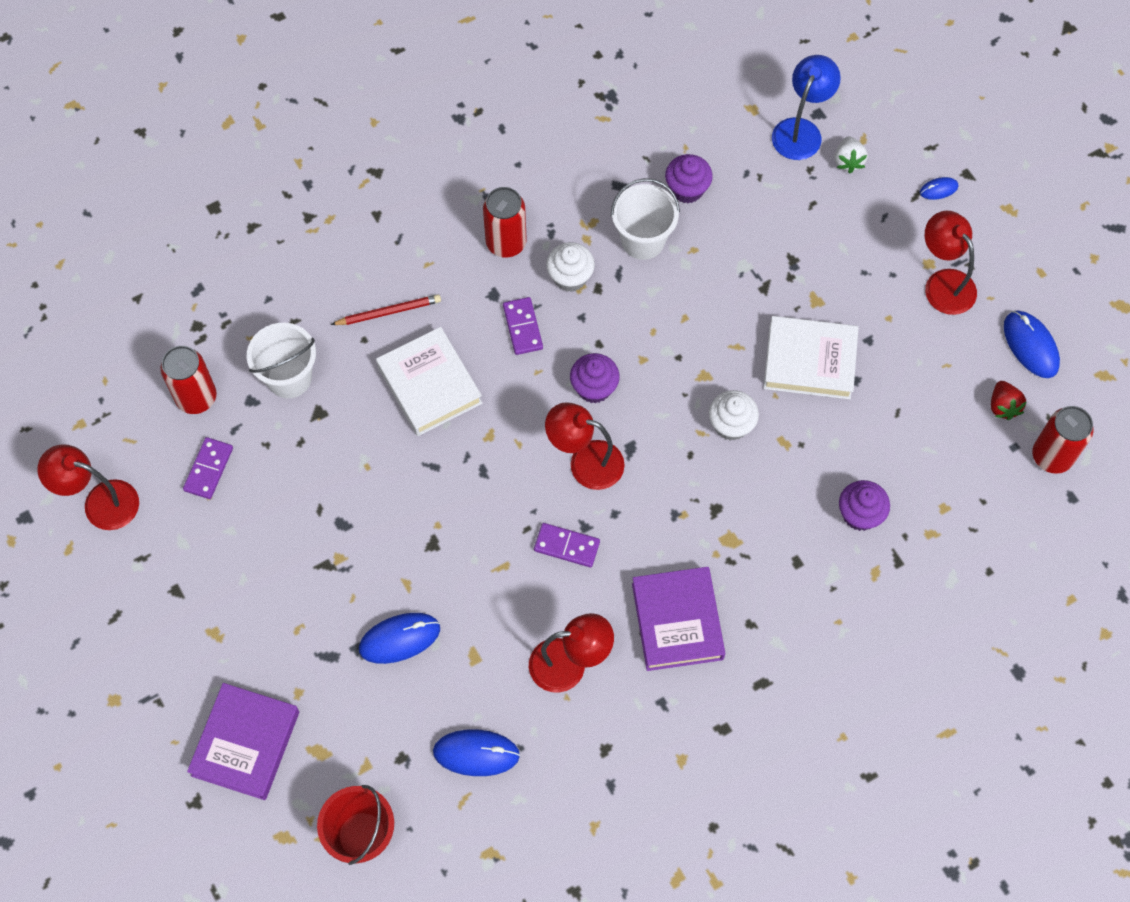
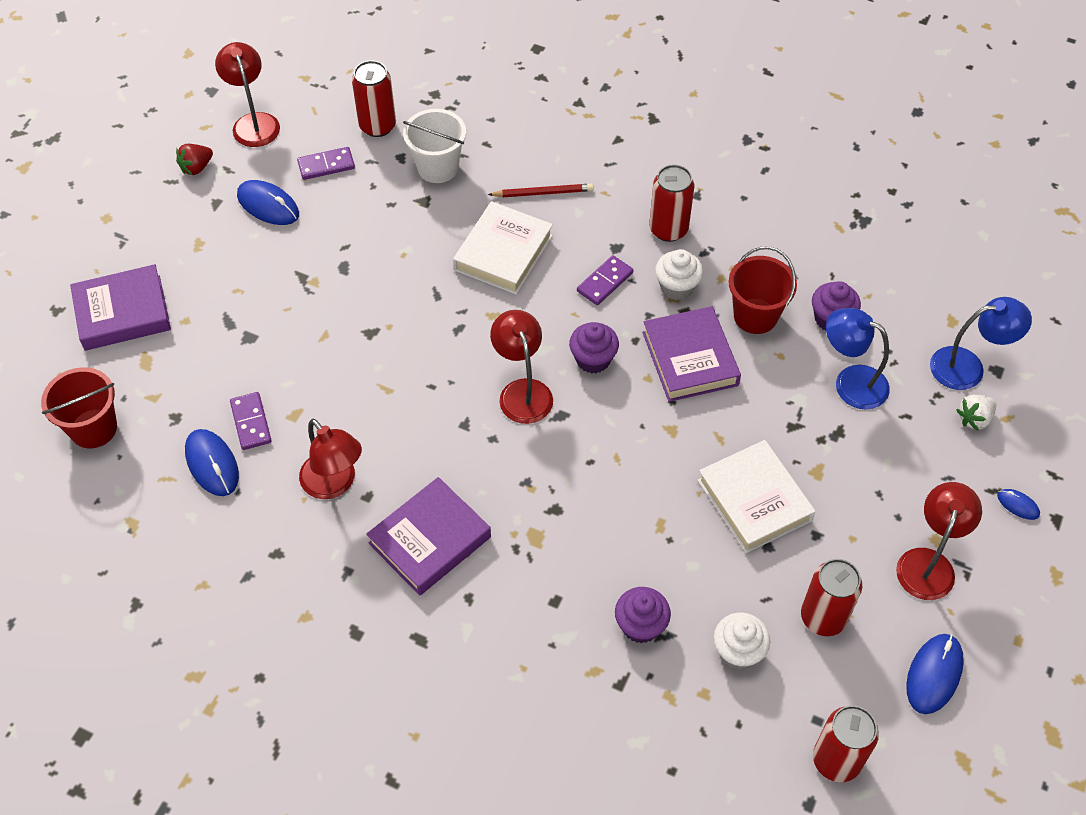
camera: 55 degrees right, 10 degrees down
red pencil [330,294,441,325] -> red pencil turned 45 degrees counterclockwise [488,184,594,197]
blue mouse [359,613,440,664] -> blue mouse moved to [237,180,299,225]
purple domino [534,523,600,567] -> purple domino moved to [230,392,272,450]
white bucket [611,178,680,260] -> red bucket [728,246,797,334]
white cupcake [709,390,759,441] -> white cupcake moved to [714,613,770,670]
red strawberry [991,381,1027,420] -> red strawberry moved to [176,144,213,175]
none -> purple book [642,306,741,402]
none -> red can [801,559,862,636]
none -> blue lamp [826,308,890,410]

